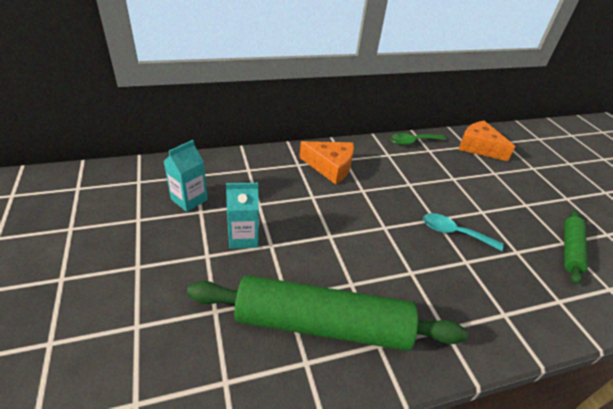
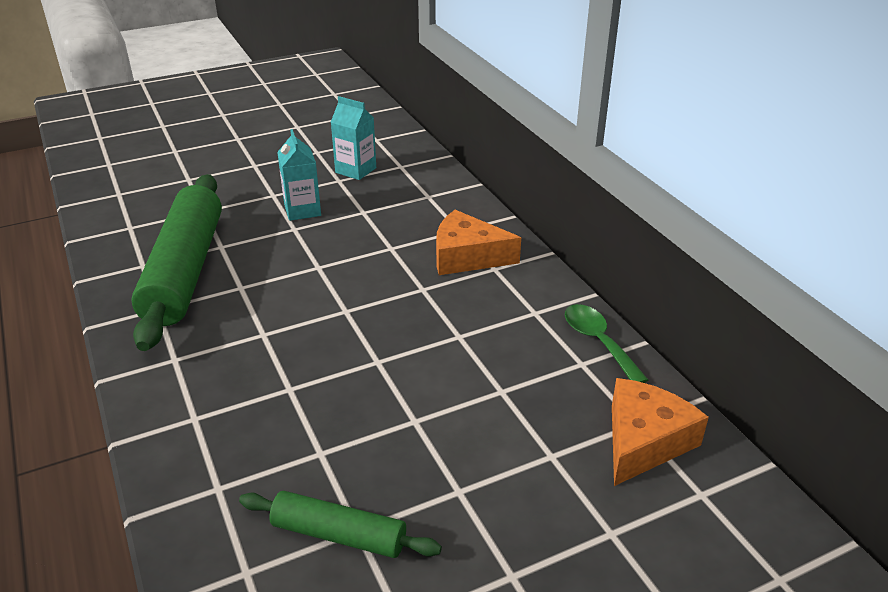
camera: 85 degrees right, 5 degrees down
orange cheese [299,141,354,184] -> orange cheese turned 90 degrees clockwise [436,210,521,275]
turquoise spoon [423,213,503,251] -> none

